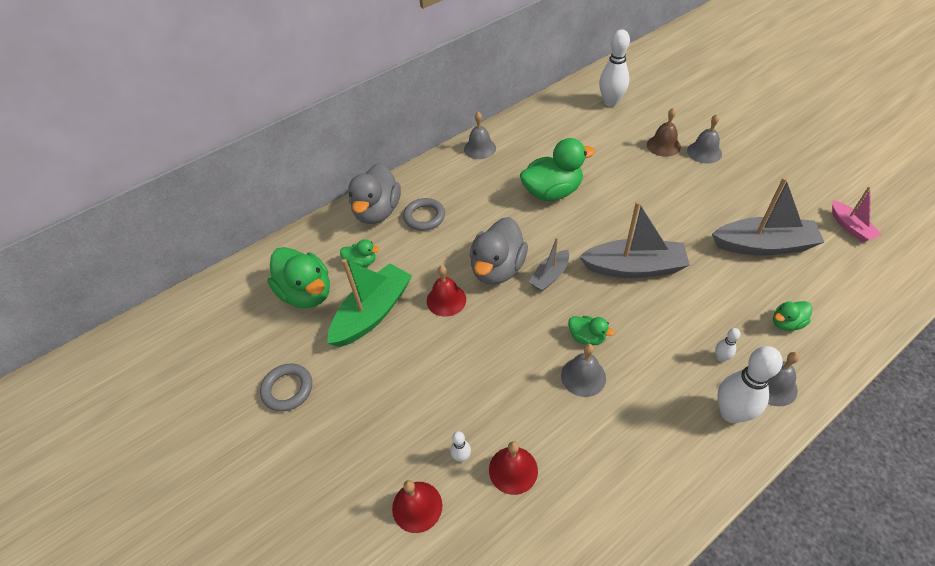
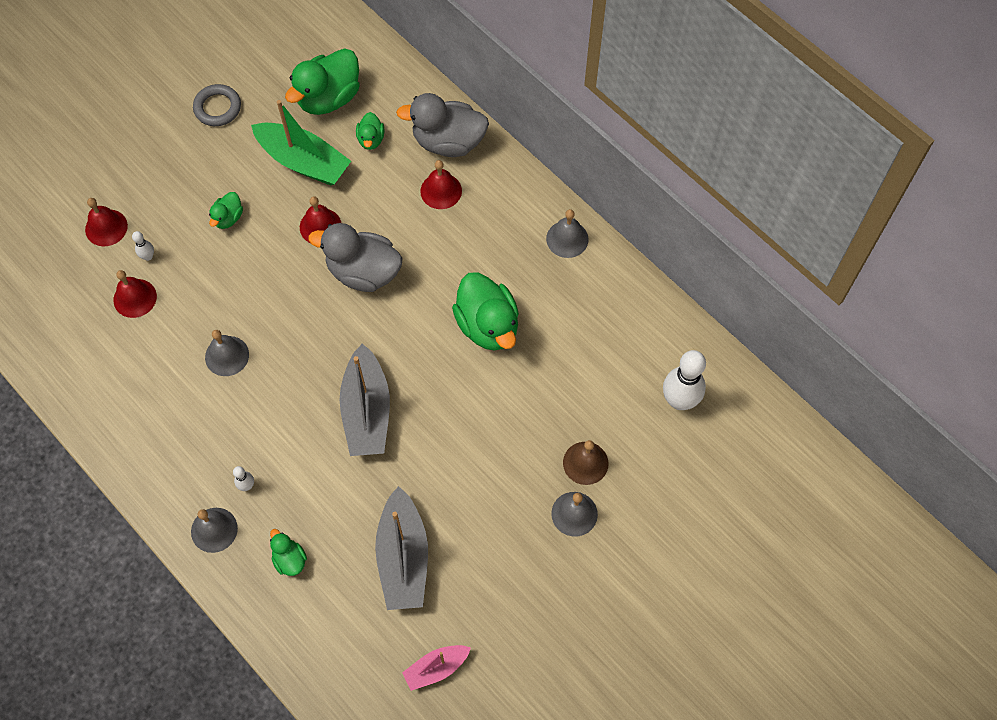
camera: 80 degrees right, 15 degrees up
grey ring [403,198,445,231] -> red bell [420,160,462,209]
grey boat [529,237,569,292] -> none
green duck [568,316,615,346] -> green duck moved to [209,192,243,229]
white bowling pin [717,346,783,423] -> none

